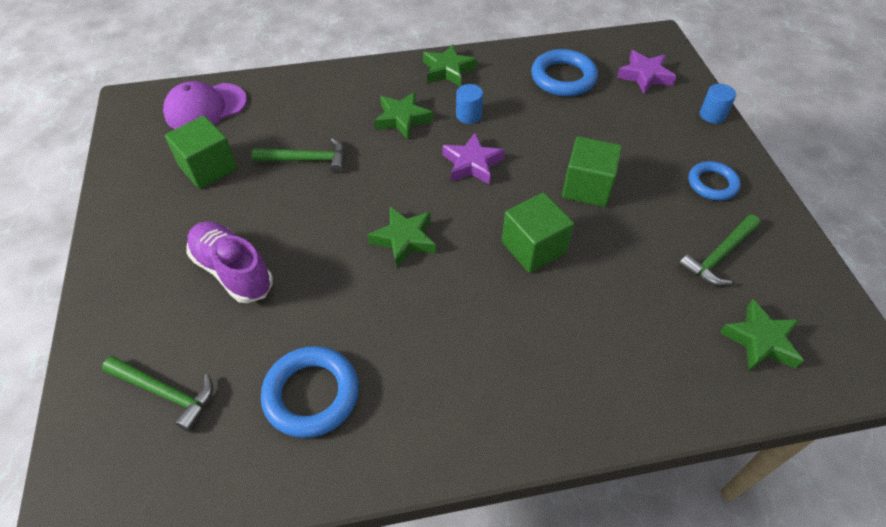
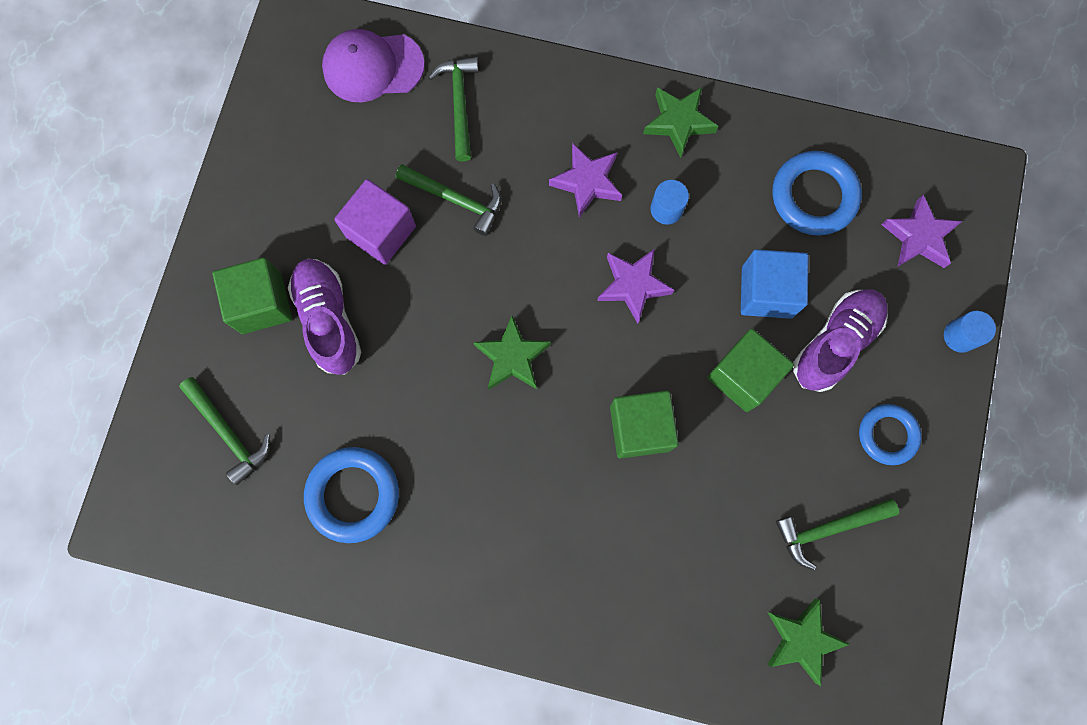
camera: 25 degrees right, 25 degrees up
green cube [165,116,237,189] -> green cube moved to [212,258,292,334]
green star [374,92,433,140] -> purple star [549,143,622,218]
none -> purple cube [334,179,416,265]
none -> green hammer [428,57,479,162]
none -> blue cube [741,249,808,319]
none -> purple shoe [793,290,888,392]

